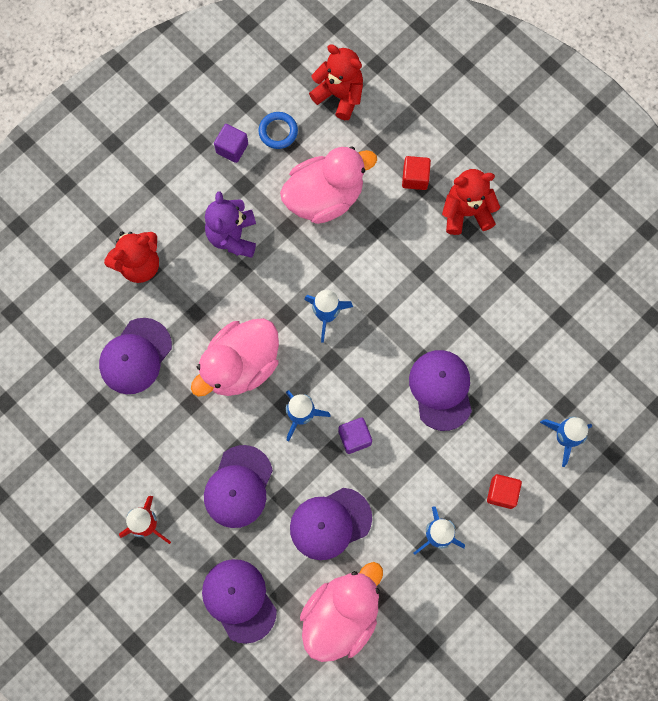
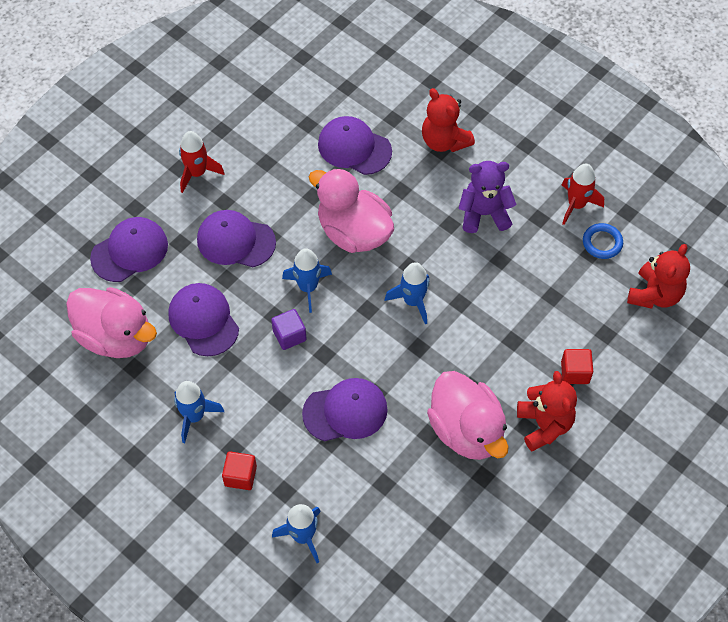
camera: 85 degrees right, 15 degrees down
purple cube [214,124,248,163] -> red rocket [562,164,604,225]
pink duck [280,146,377,224] -> pink duck moved to [427,371,509,460]

